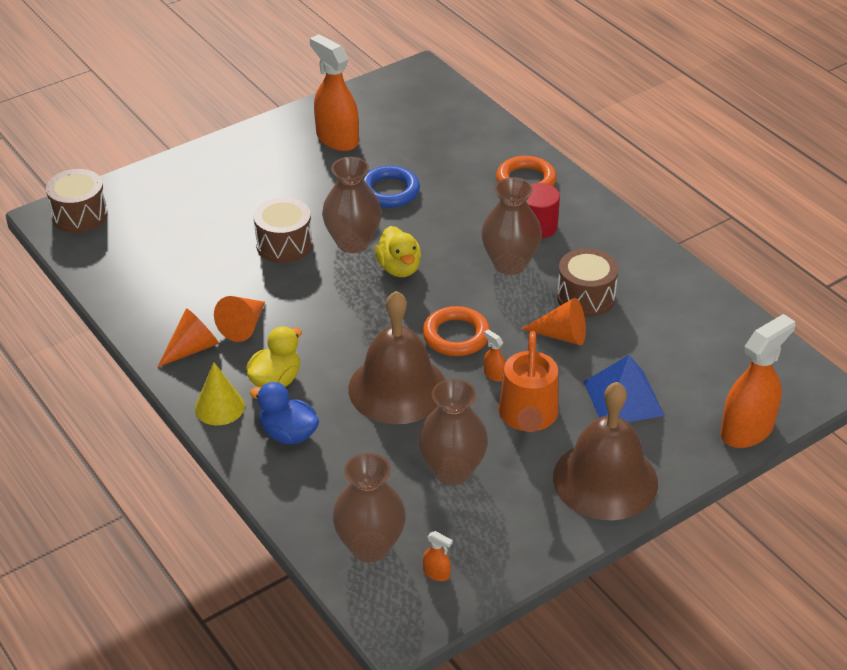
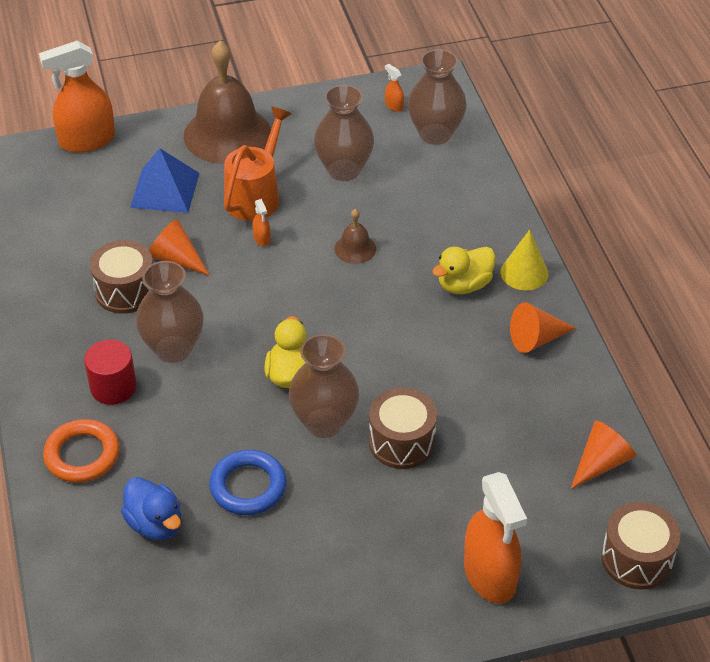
camera: 160 degrees left, 5 degrees up
orange cone [214,296,265,342] -> orange cone moved to [571,420,636,489]
blue duck [250,382,319,444] -> blue duck moved to [121,477,181,540]
orange spray bottle [310,34,359,151] -> orange spray bottle moved to [464,472,527,604]
brown bell [348,291,445,424] -> brown bell [334,209,376,264], size x0.44
orange ring [423,306,490,356] -> none

